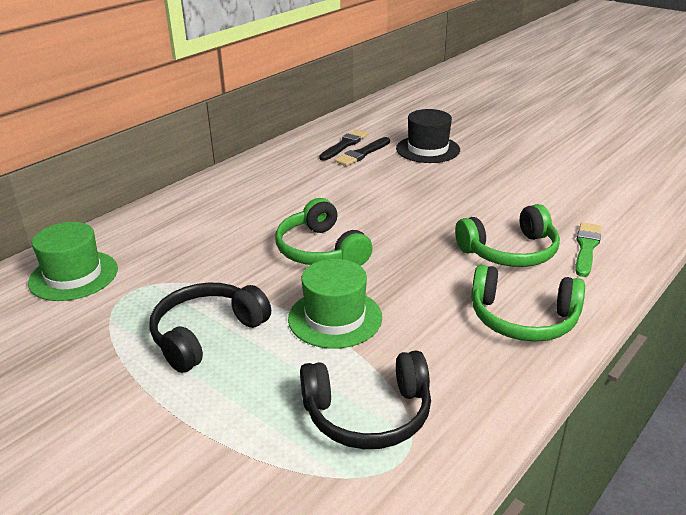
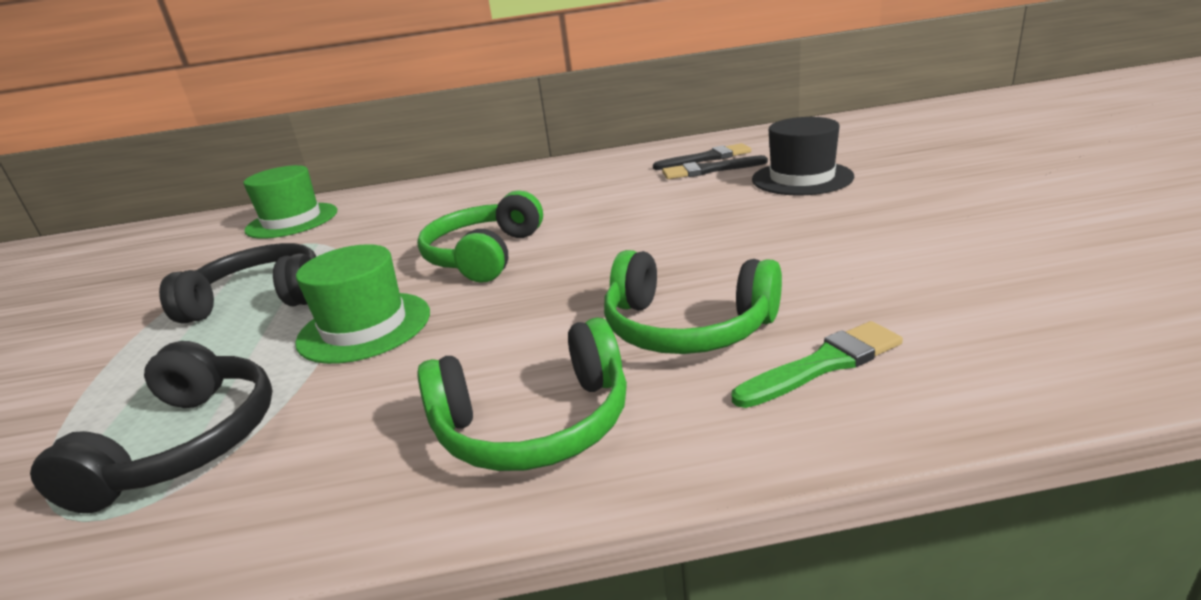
camera: 45 degrees right, 5 degrees down
black headphones [300,351,431,449] -> black headphones turned 120 degrees counterclockwise [30,341,272,513]
green headphones [471,265,585,342] -> green headphones turned 75 degrees counterclockwise [417,317,627,471]

